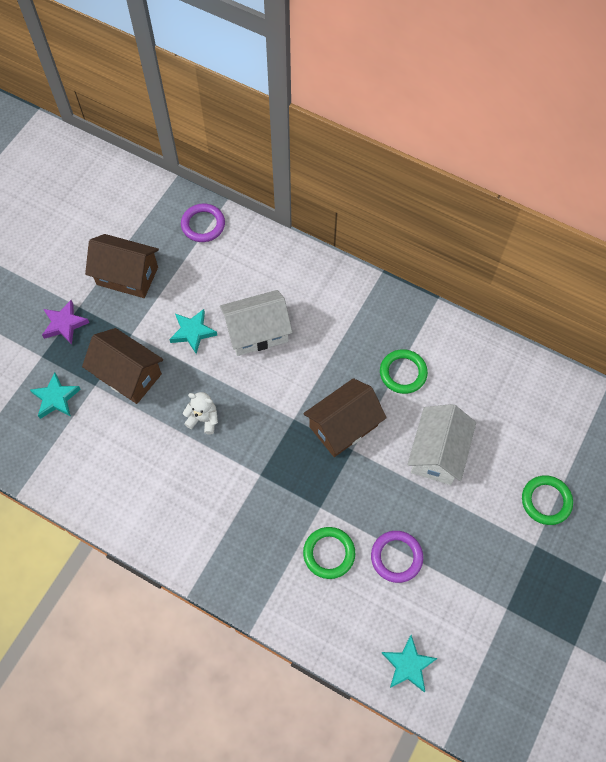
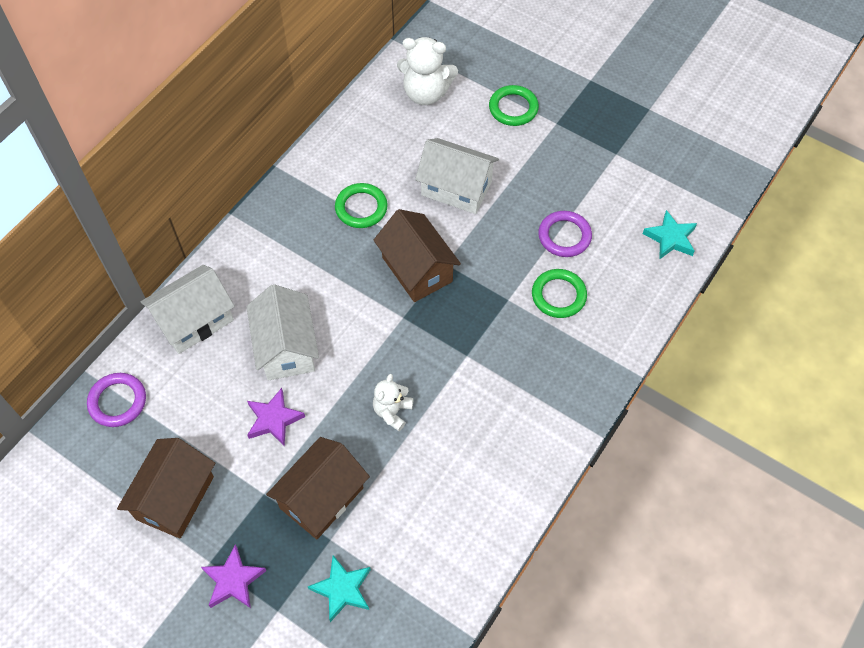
camera: 85 degrees left, 5 degrees down
turquoise star [169,309,217,354] -> purple star [247,388,305,447]
none -> white house [141,265,235,354]
none -> white teddy bear [397,37,458,105]

